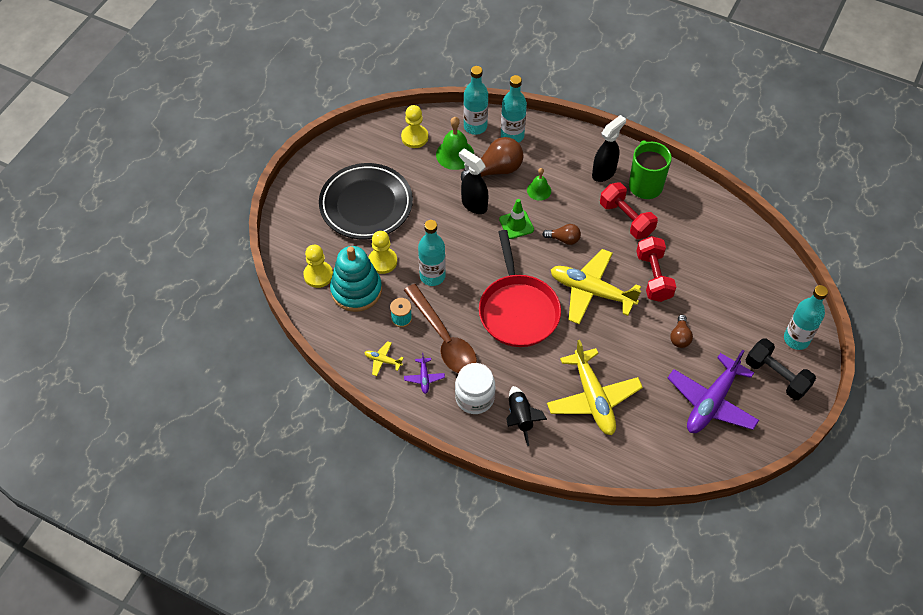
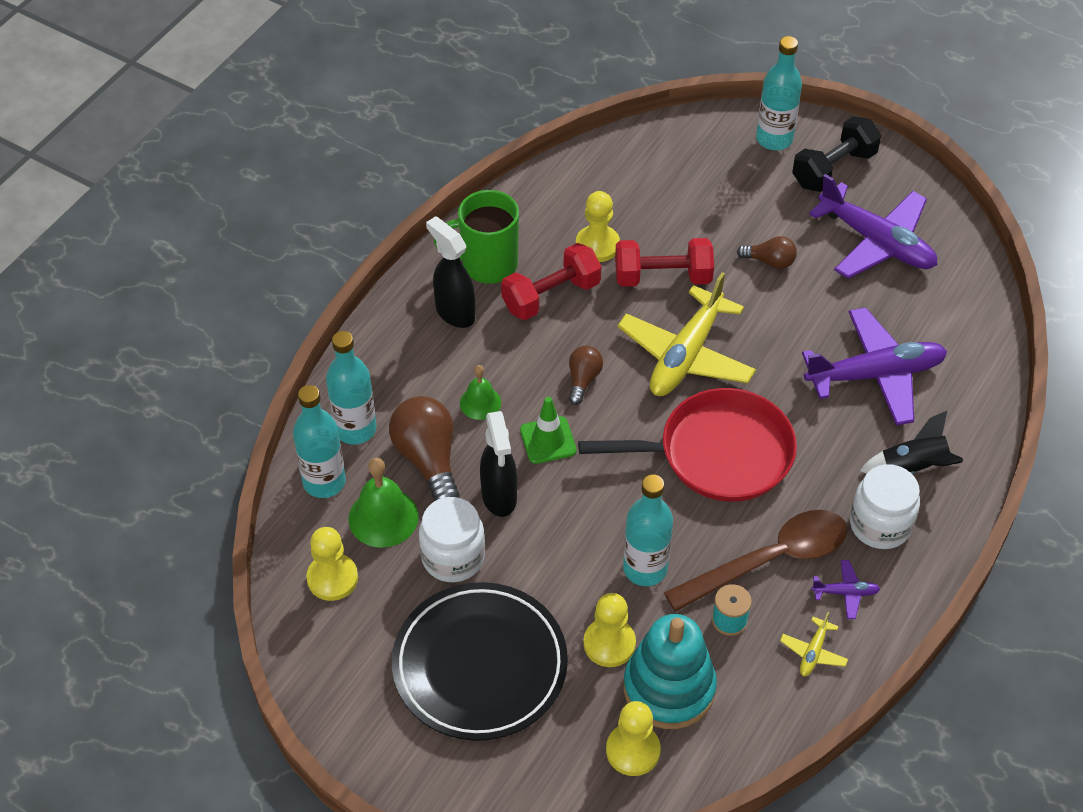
camera: 85 degrees left, 5 degrees down
black spray bottle [459,149,488,214] -> black spray bottle turned 60 degrees counterclockwise [480,411,517,517]
yellow plane [547,340,643,435] -> purple plane [802,308,947,426]
none -> white jar [419,497,485,582]
none -> yellow pawn [576,191,620,262]

